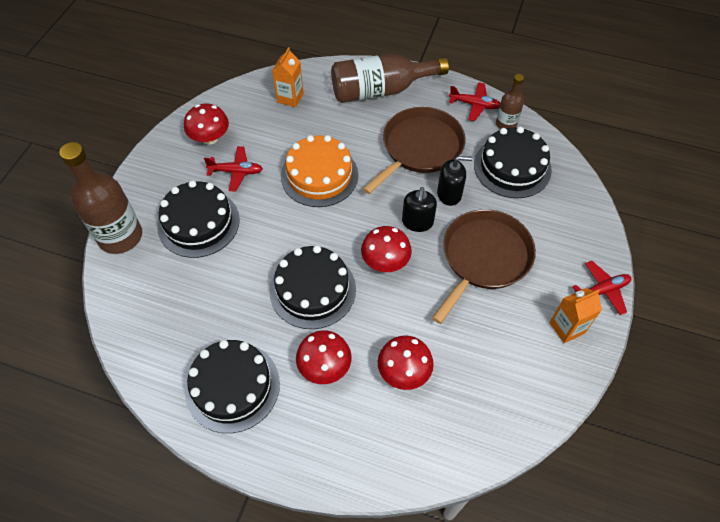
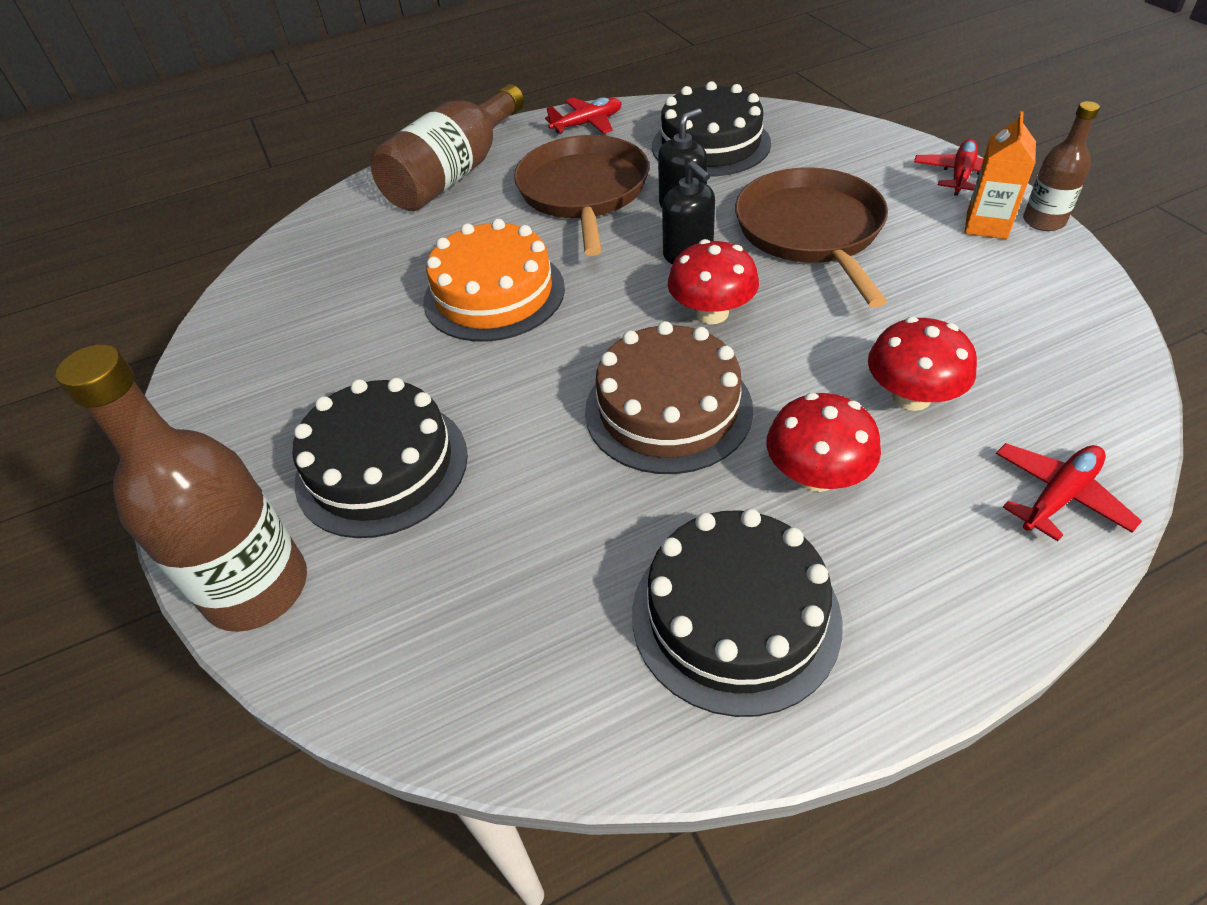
camera: 40 degrees left, 10 degrees down
red mushroom [184,104,229,145] -> none
red plane [204,146,263,191] -> red plane moved to [996,443,1142,541]
black cake [269,245,356,329] -> brown cake [585,321,753,474]
orange carton [272,47,303,107] -> none
brown bottle [496,74,524,129] -> brown bottle moved to [1023,101,1100,231]

